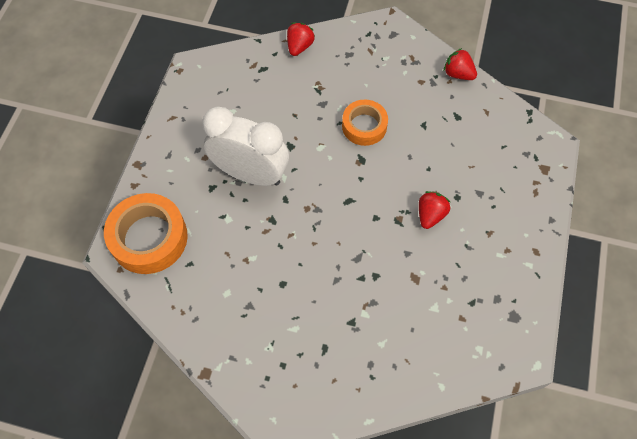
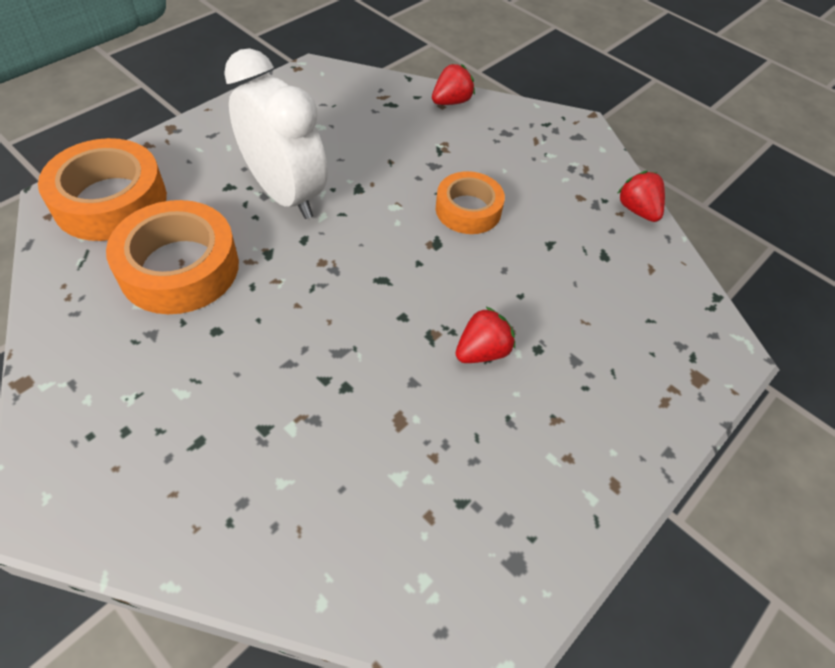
camera: 25 degrees right, 10 degrees down
none -> orange tape [106,200,239,314]

